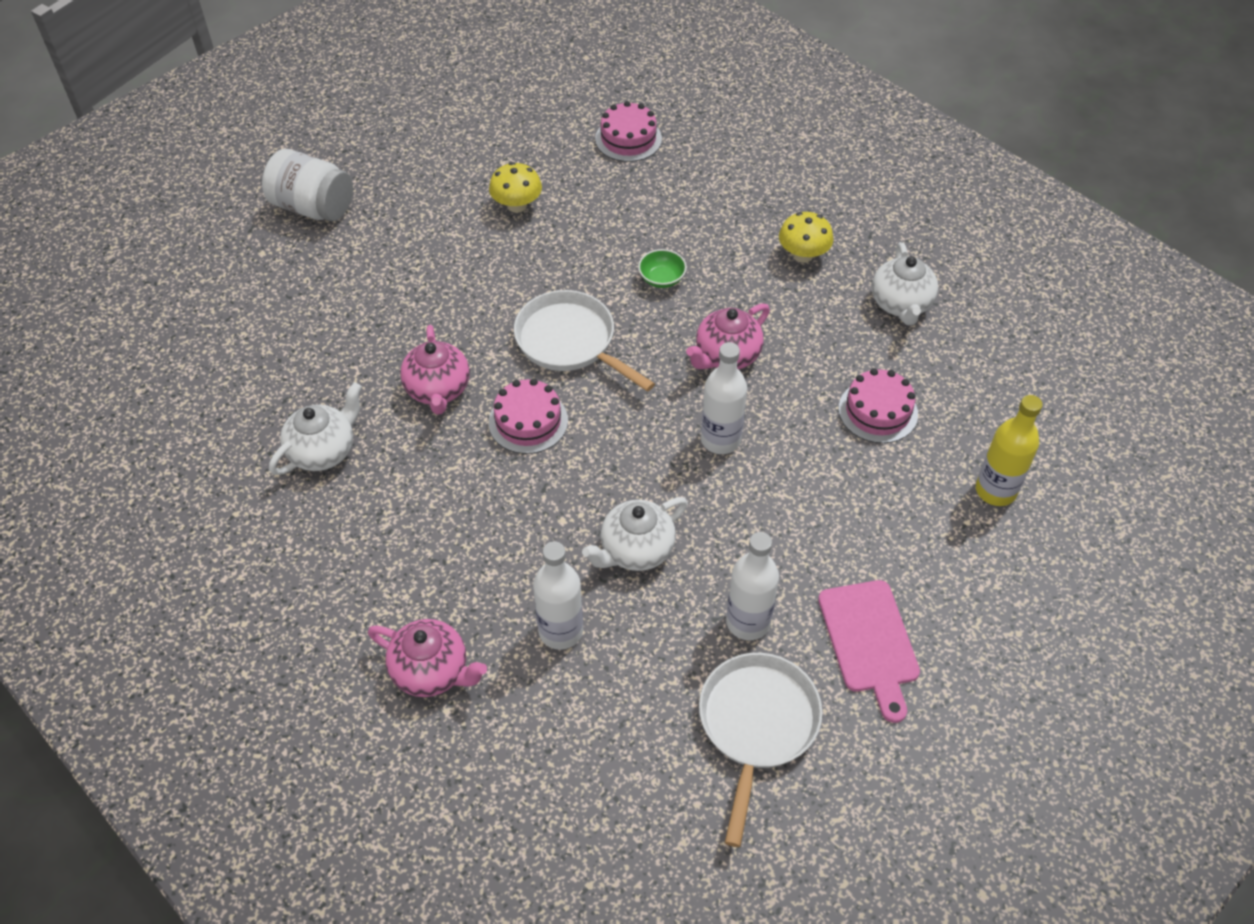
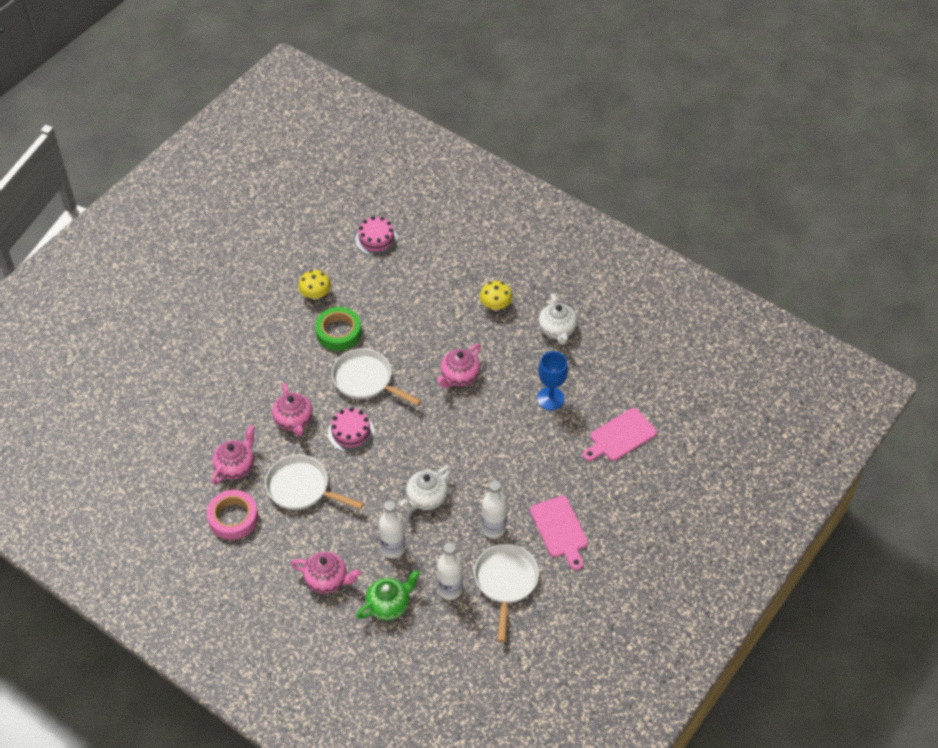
camera: 10 degrees left, 0 degrees up
white jar [262,149,353,221] -> none
white teapot [269,382,362,475] -> pink teapot [211,425,255,485]
green bowl [638,249,687,288] -> none
white bottle [701,342,747,454] -> white bottle moved to [437,543,463,600]
pink cake [839,368,918,443] -> blue goblet [537,351,568,410]
yellow bottle [976,395,1043,506] -> pink cutting board [583,408,657,461]
none -> pink tape [207,490,258,540]
none -> white pan [265,455,364,510]
none -> green tape [315,307,362,351]
none -> green teapot [356,570,420,621]

